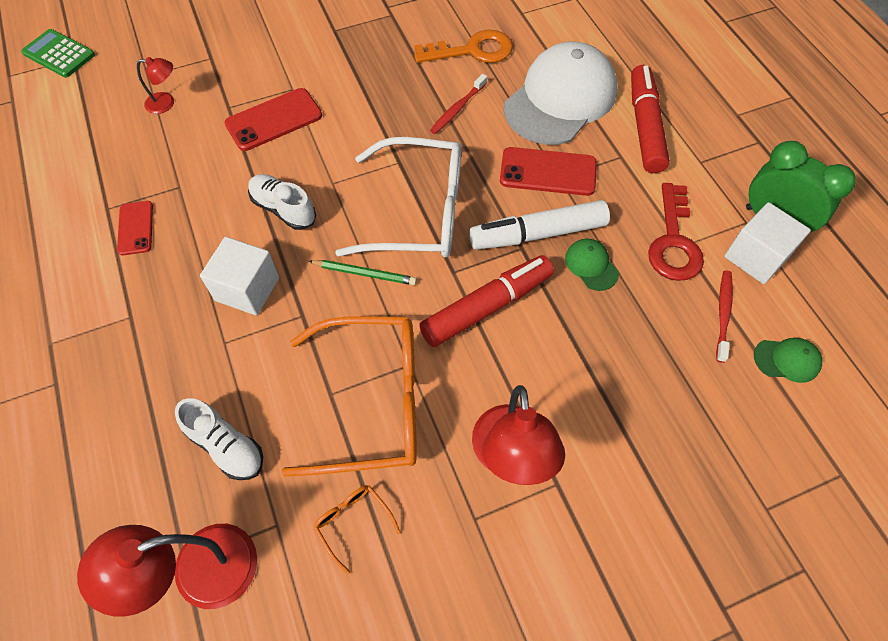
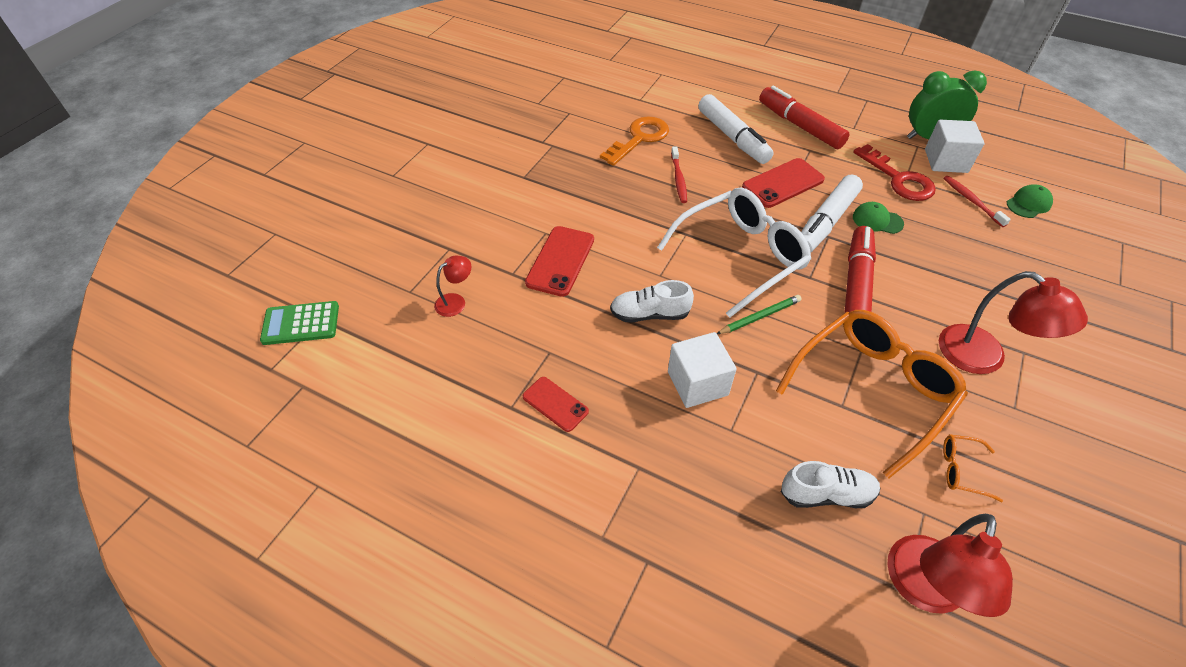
camera: 40 degrees left, 10 degrees down
white cap [504,42,617,145] -> white marker [698,94,774,164]

